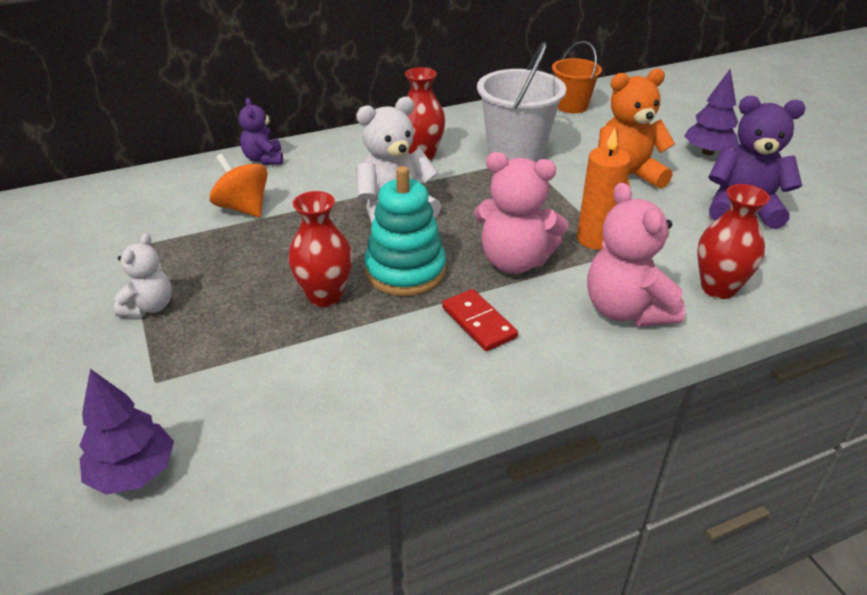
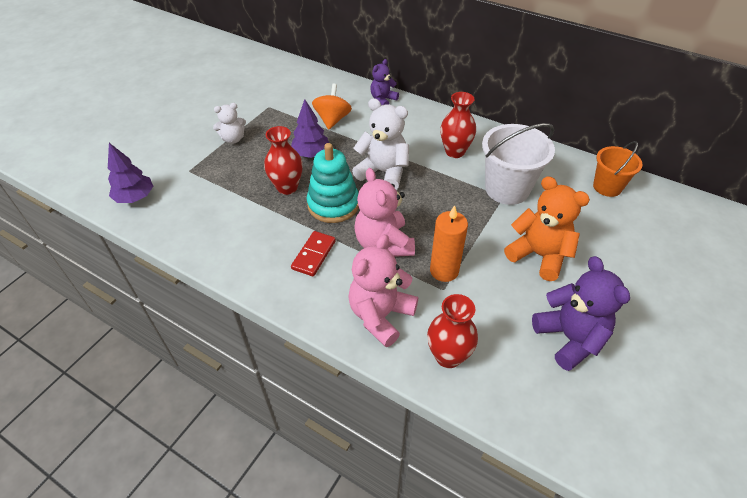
camera: 55 degrees right, 10 degrees up
purple tree [684,69,740,156] -> purple tree moved to [291,99,329,158]

